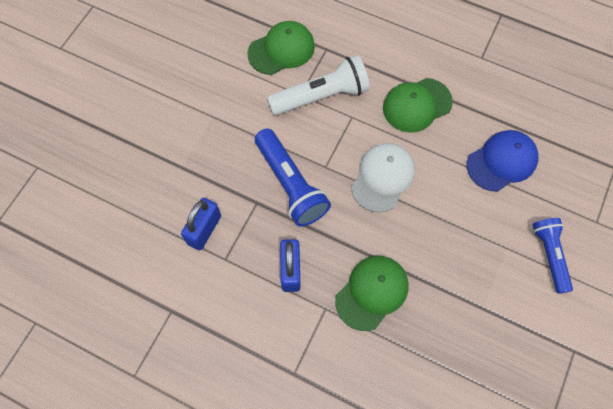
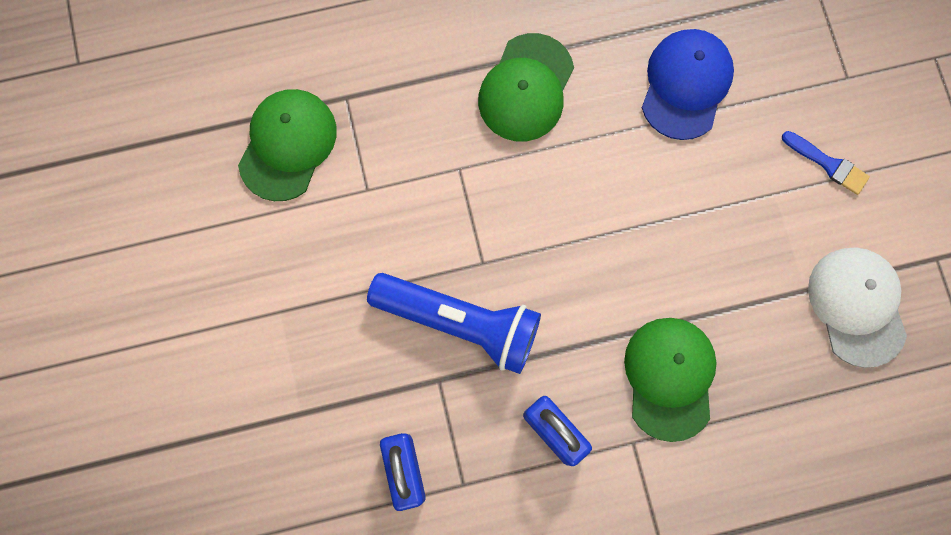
camera: 40 degrees left, 10 degrees up
white flashlight [267,55,370,115] -> none
white cap [351,143,415,213] -> white cap moved to [808,247,907,368]
blue flashlight [532,218,573,294] -> blue brush [782,131,870,195]

